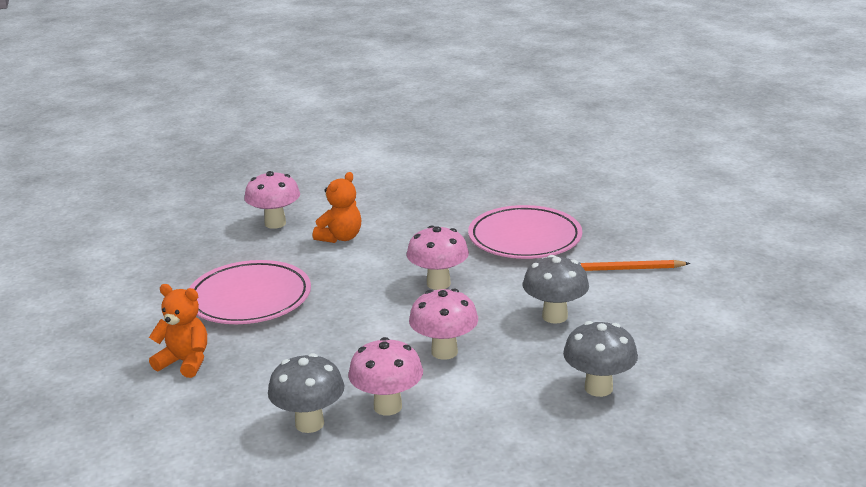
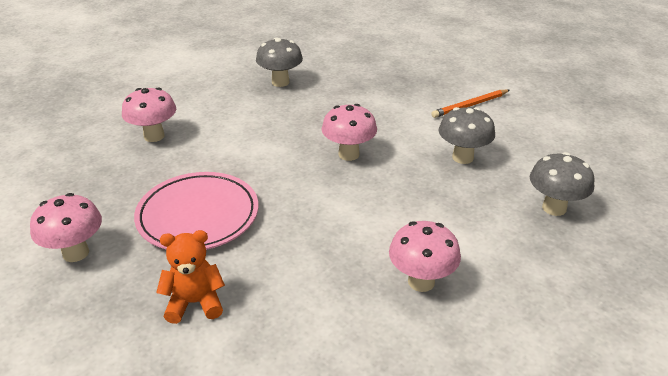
camera: 30 degrees left, 10 degrees up
grey mushroom [268,353,344,433] -> grey mushroom moved to [256,38,303,87]
orange teddy bear [313,172,361,243] -> none
pink mushroom [409,288,478,360] -> pink mushroom moved to [30,193,102,262]
pink plate [468,205,582,259] -> none

